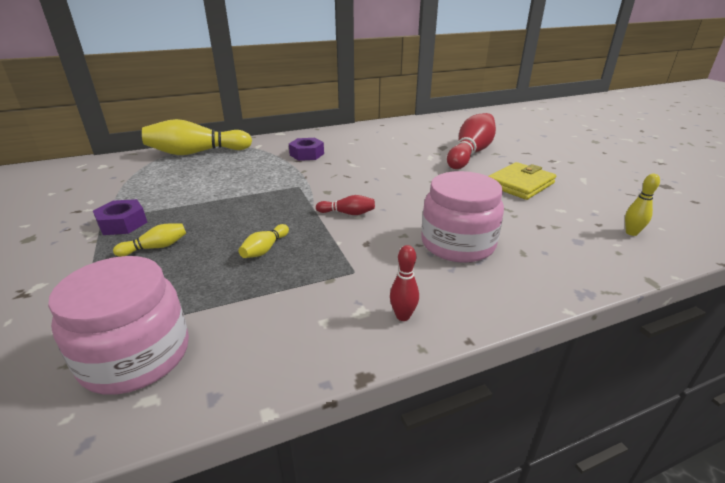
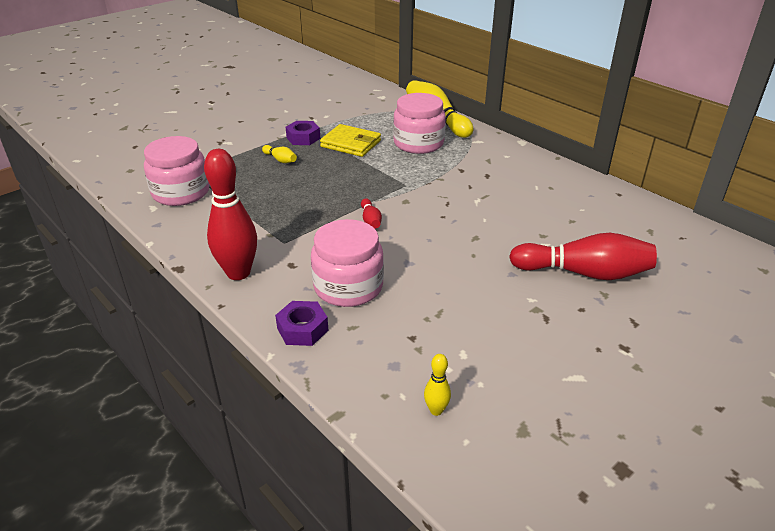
camera: 70 degrees right, 5 degrees up
yellow bowling pin [238,224,289,258] -> none
purple nut [289,138,324,161] -> purple nut moved to [275,301,329,346]
red bowling pin [390,245,419,321] -> red bowling pin [204,149,257,280], size x2.24
yellow wallet [489,162,556,200] -> yellow wallet moved to [320,124,381,157]
none -> pink jar [393,93,446,154]

